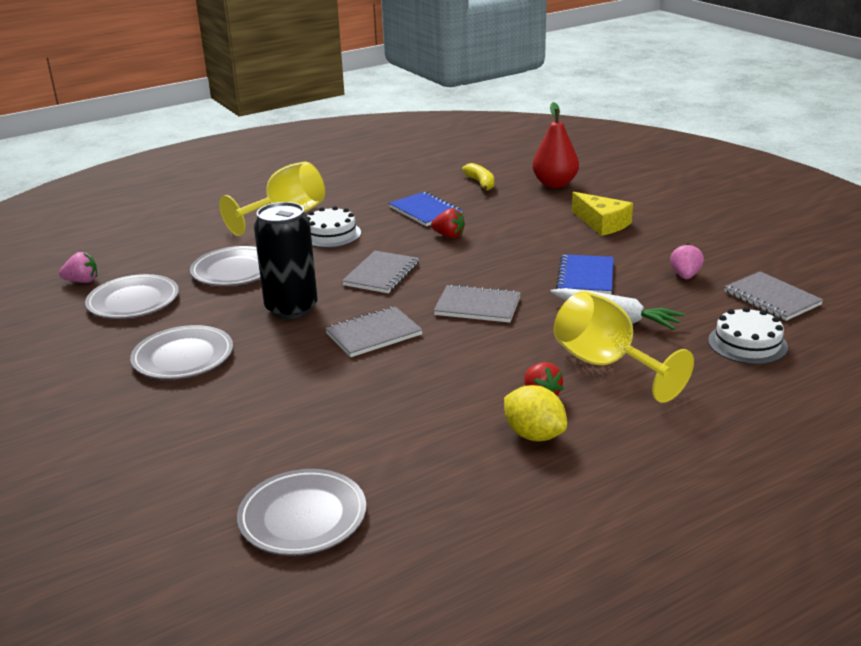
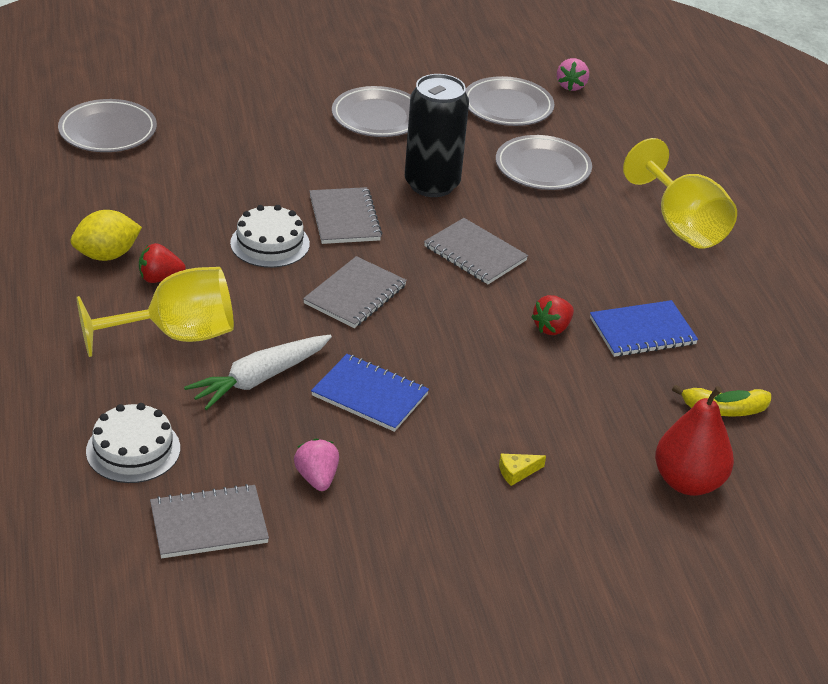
camera: 105 degrees right, 10 degrees up
white cake [307,206,361,248] -> white cake moved to [230,205,310,268]
yellow cheese [572,192,633,236] -> yellow cheese [499,454,546,486], size x0.47
pink strawberry [670,243,704,279] -> pink strawberry turned 135 degrees counterclockwise [294,439,339,491]

